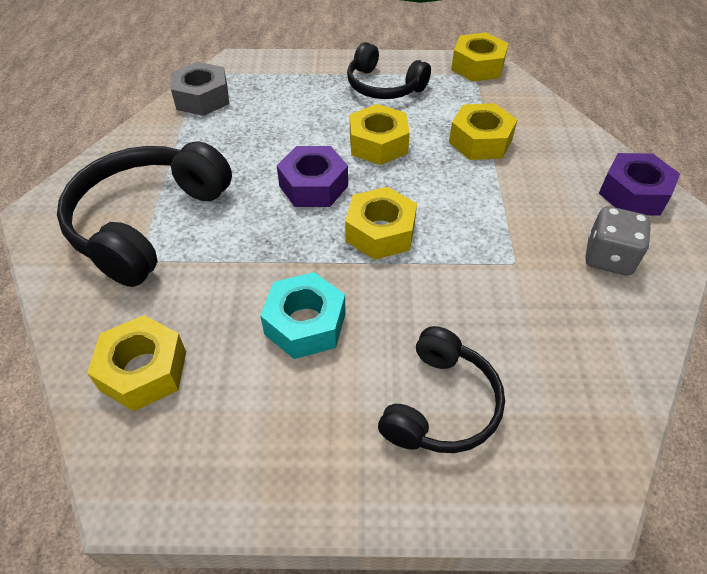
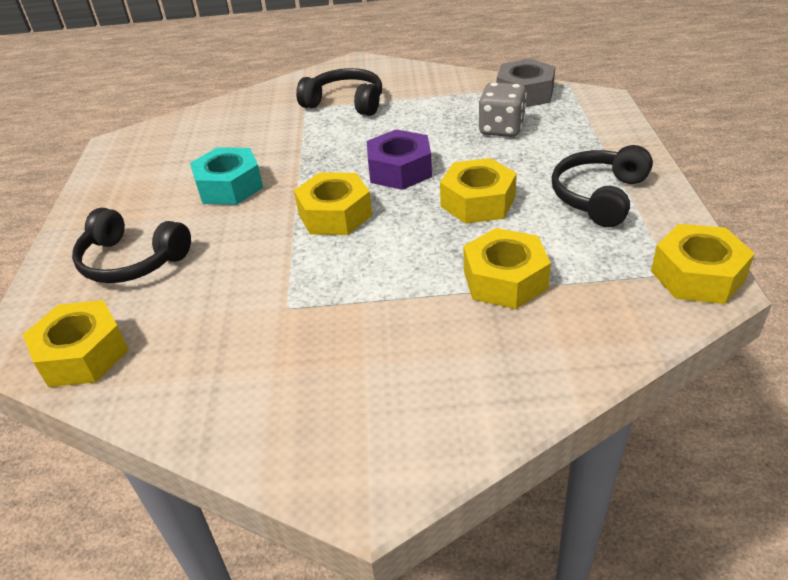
camera: 90 degrees right, 10 degrees down
black headphones [57,141,232,287] -> black headphones [296,68,382,116], size x0.62
yellow nut [87,315,186,411] -> yellow nut moved to [23,300,129,387]
grey dice [585,206,651,276] -> grey dice moved to [479,82,527,137]
purple nut [599,153,680,216] -> none

